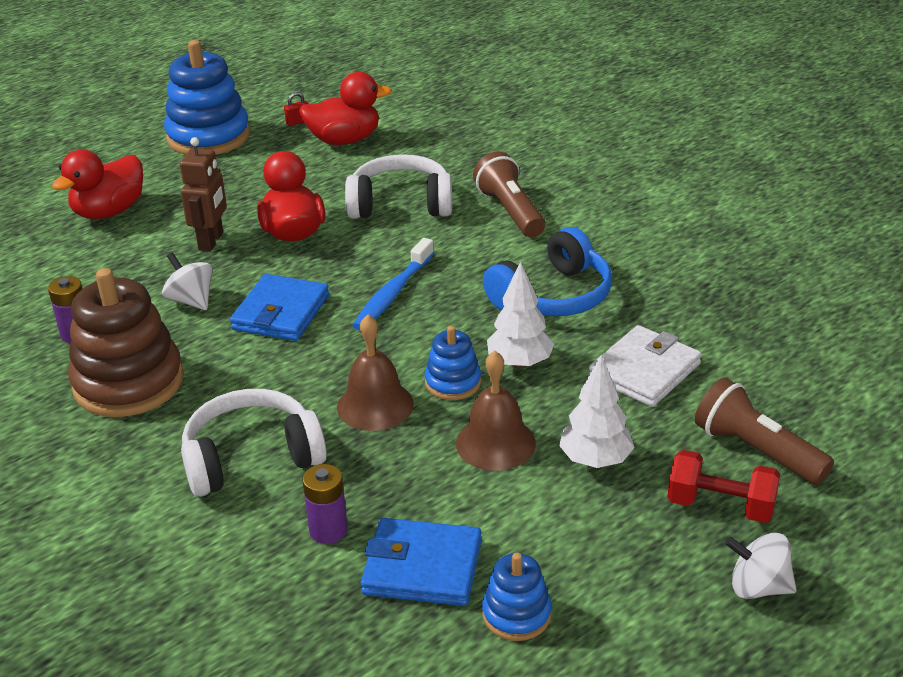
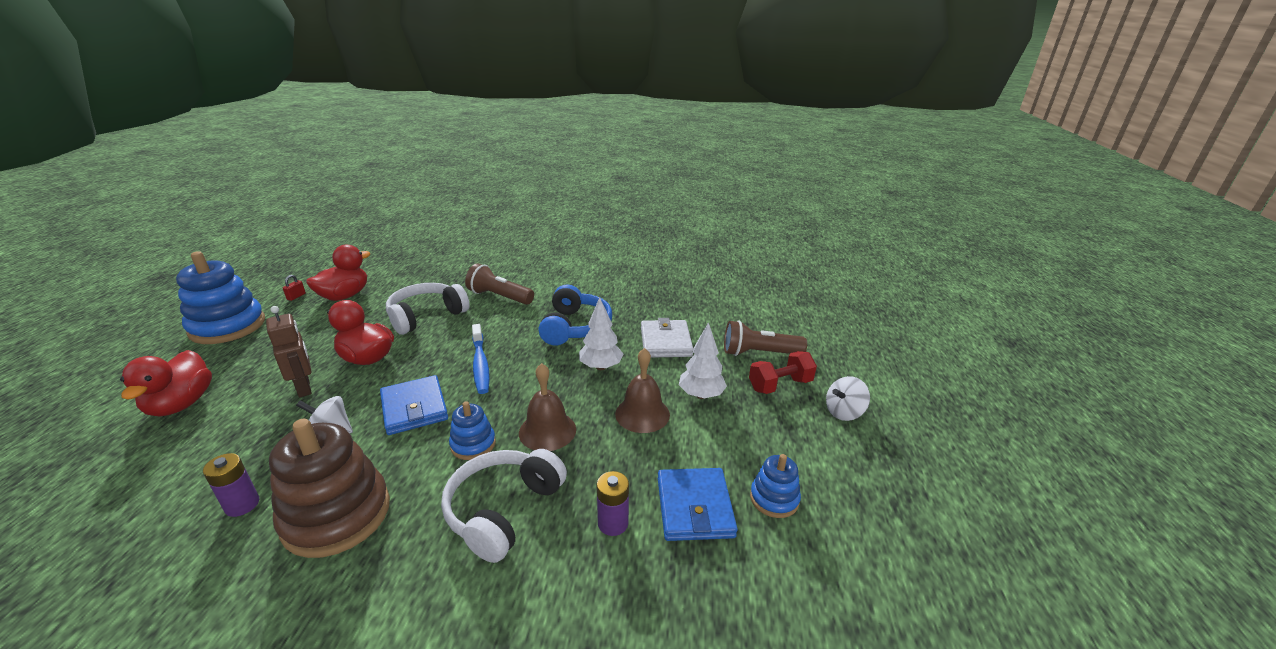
camera: 45 degrees left, 5 degrees down
blue wallet [361,518,482,606] -> blue wallet turned 60 degrees counterclockwise [658,468,738,541]
blue stacking toy [425,326,481,400] -> blue stacking toy moved to [449,401,496,460]

